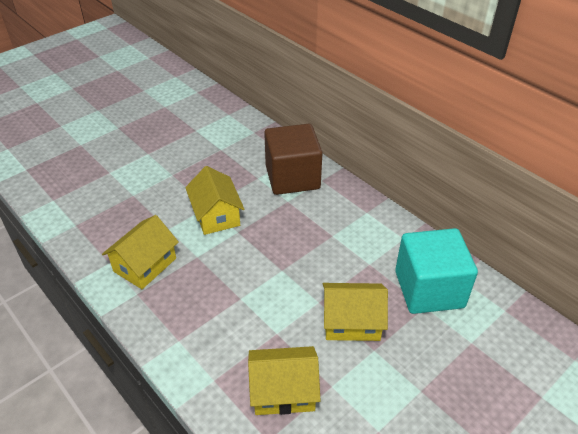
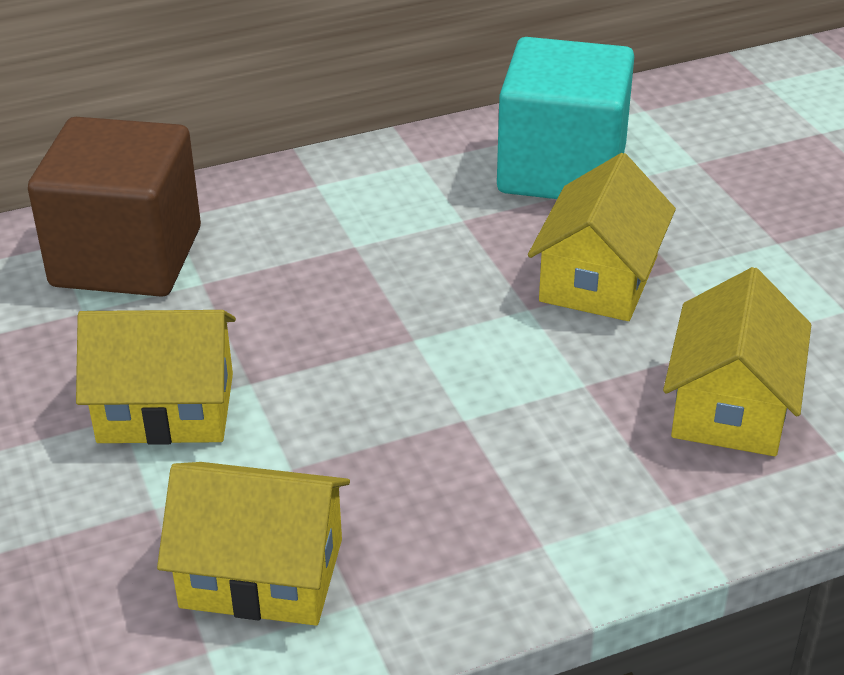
camera: 70 degrees left, 5 degrees down
yellow house [102,215,179,289] -> yellow house turned 45 degrees counterclockwise [157,462,350,626]

